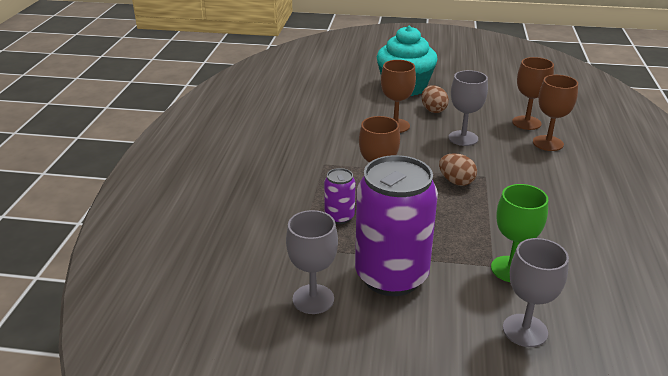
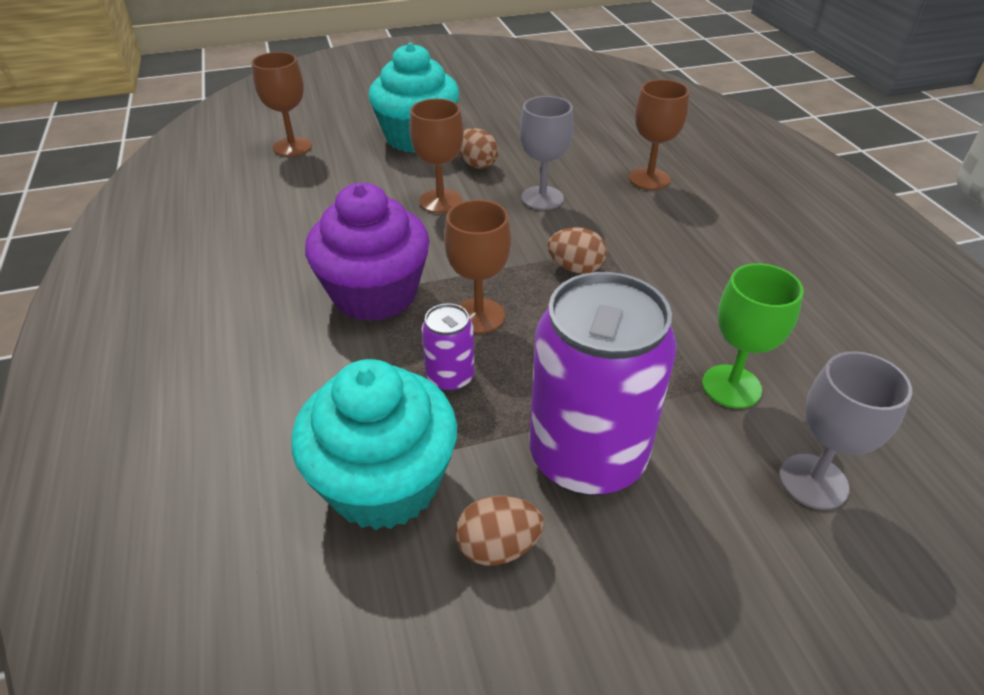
camera: 25 degrees left, 10 degrees up
grey goblet [286,210,338,314] -> brown egg [455,496,544,565]
brown goblet [512,57,554,130] -> brown goblet moved to [251,52,312,157]
none -> turquoise cupcake [291,359,457,530]
none -> purple cupcake [305,183,430,322]

